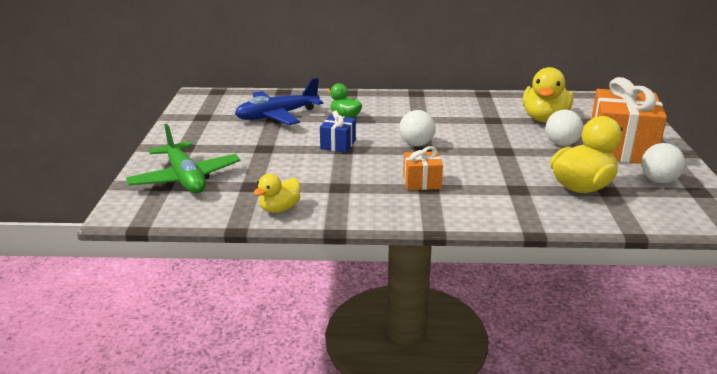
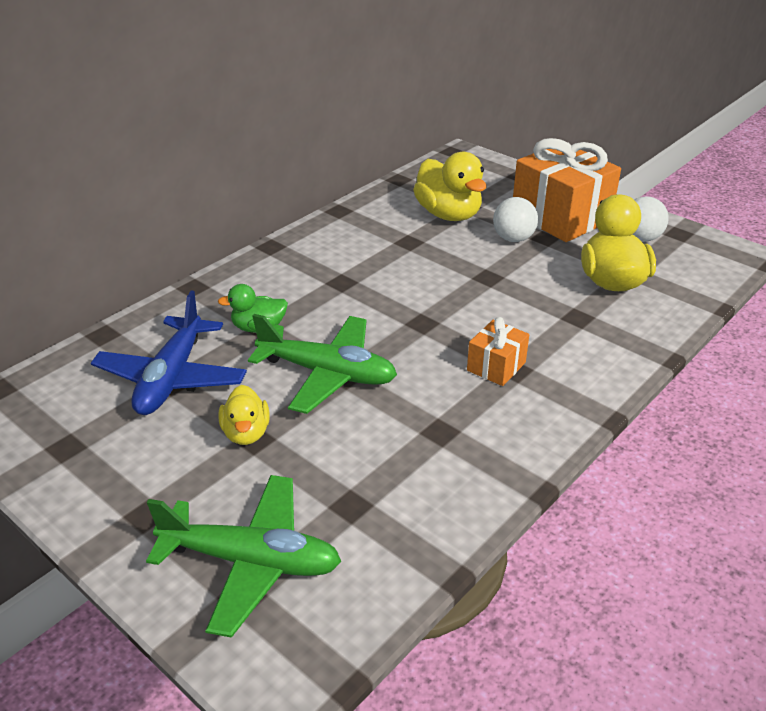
camera: 50 degrees left, 10 degrees up
yellow duck [253,174,301,213] -> yellow duck moved to [218,385,270,445]
blue gift [320,110,356,152] -> green plane [248,314,397,414]
white ball [399,110,436,146] -> none

